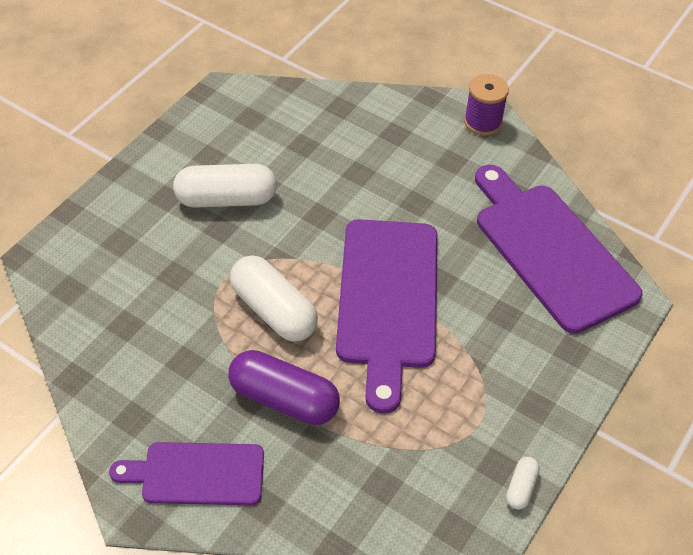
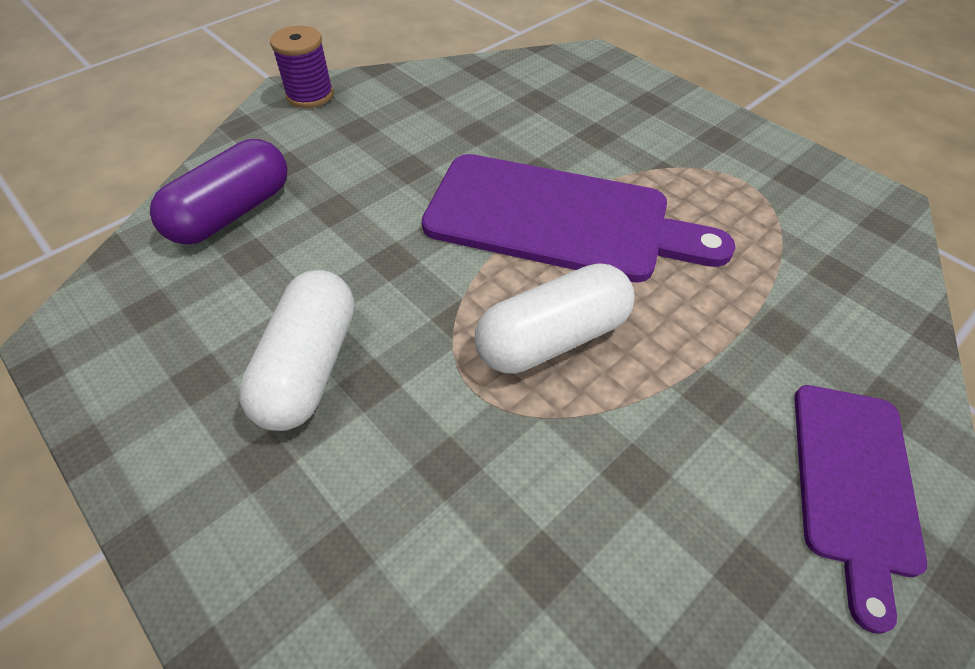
camera: 75 degrees left, 0 degrees up
purple capsule [228,350,340,425] -> purple capsule moved to [150,139,287,245]
purple cutting board [475,165,643,334] -> none
white capsule [506,457,540,510] -> none

